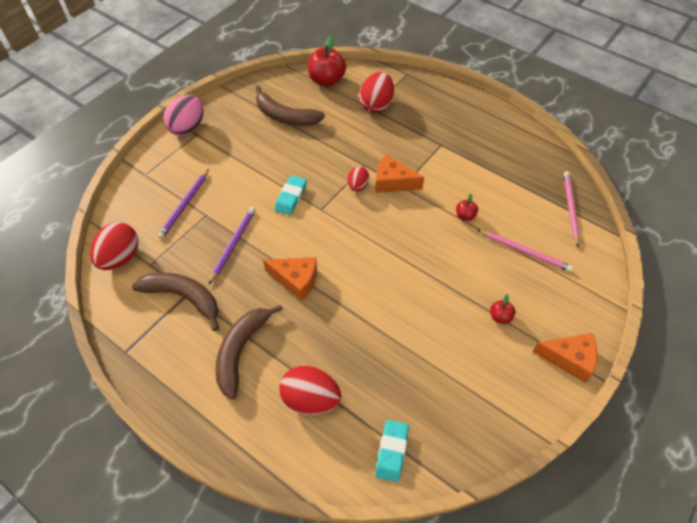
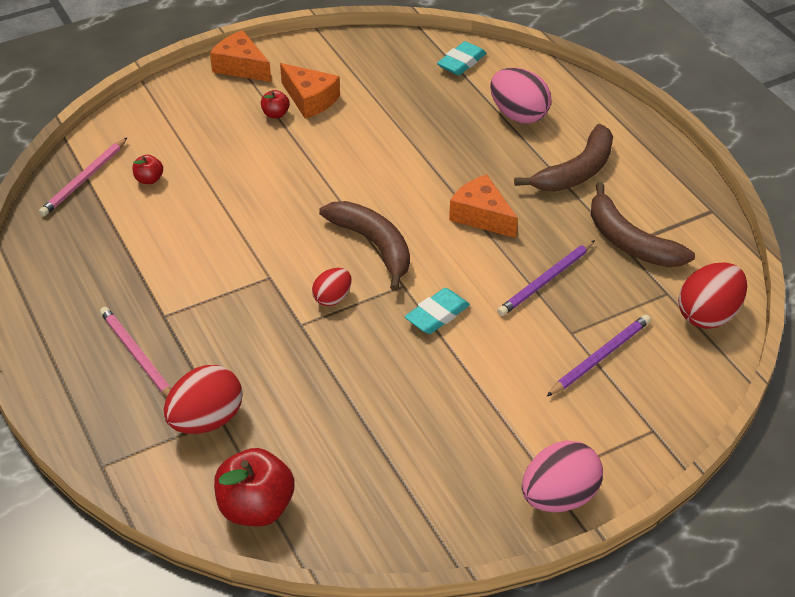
camera: 155 degrees left, 10 degrees down
brown banana [256,86,325,126] -> brown banana moved to [319,201,410,291]
red egg [279,366,341,415] -> pink egg [490,68,552,124]
orange cheese [375,154,424,193] -> orange cheese moved to [280,63,340,119]
red apple [456,194,478,221] -> red apple moved to [133,155,163,184]
pink pencil [478,230,573,272] -> pink pencil moved to [100,307,171,397]

